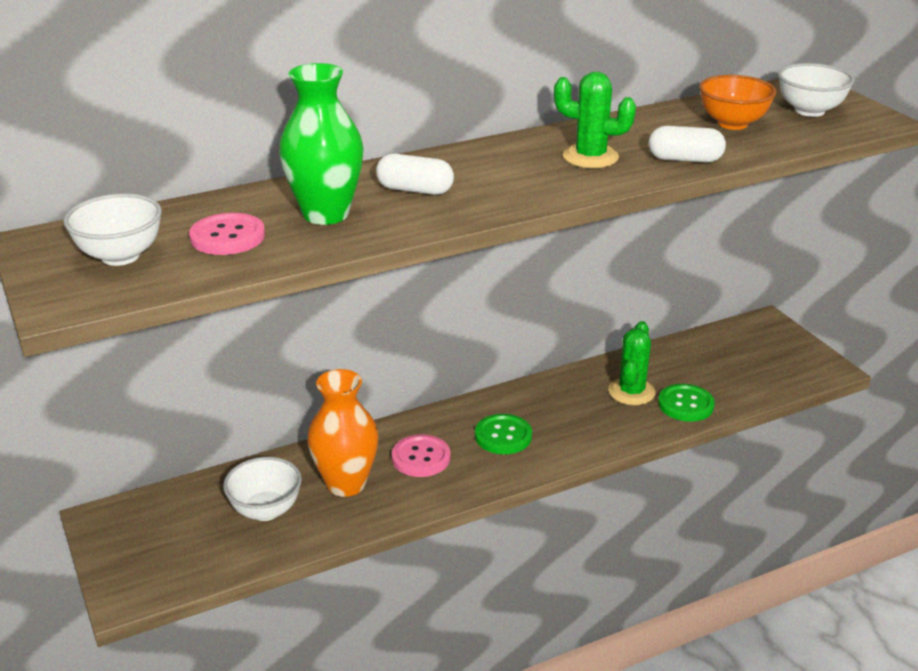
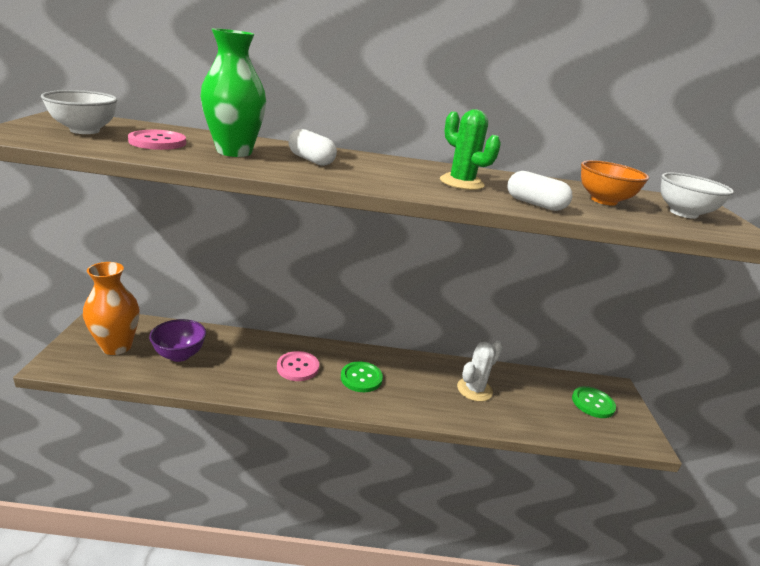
camera: 25 degrees right, 5 degrees down
white bowl [223,457,302,521] -> purple bowl [149,319,206,362]
orange vase [307,369,379,497] -> orange vase moved to [83,262,140,355]
green cactus [608,321,655,405] -> white cactus [457,341,503,402]
green button [658,384,715,422] -> green button moved to [572,386,616,418]

